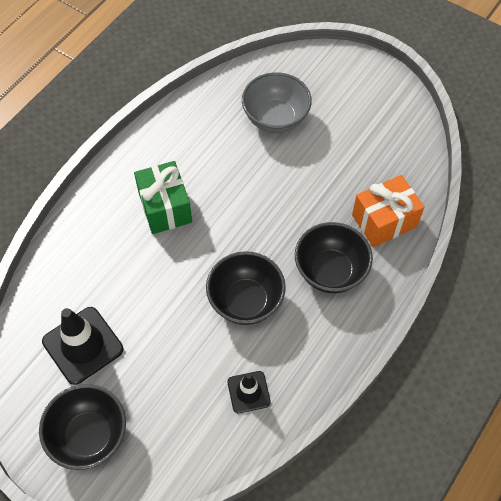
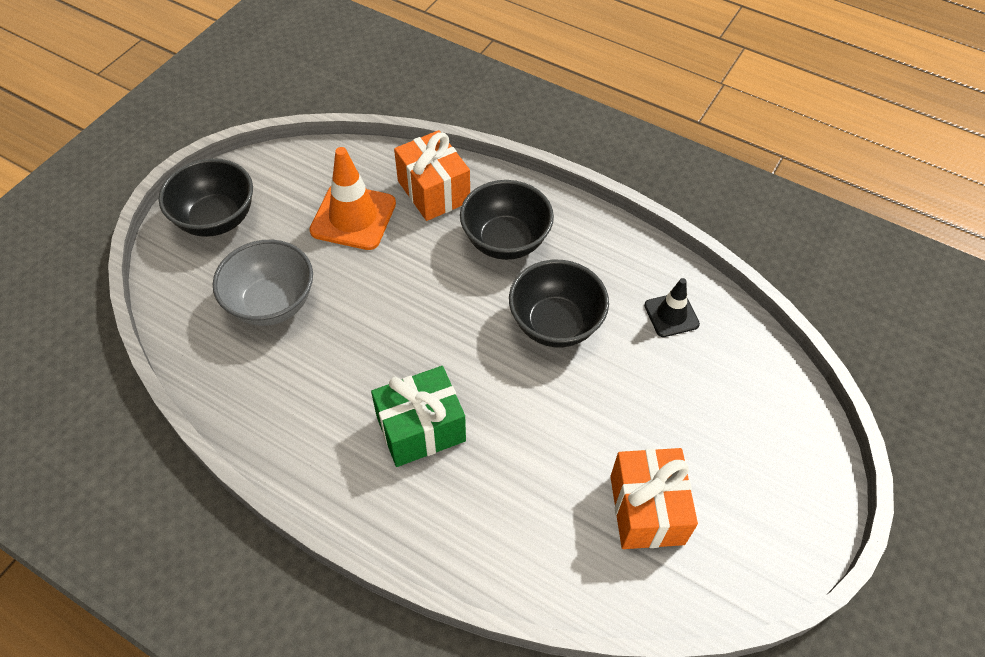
camera: 95 degrees left, 5 degrees down
black bowl [39,384,126,470] -> black bowl moved to [159,158,253,237]
black traffic cone [42,307,123,385] -> orange gift [610,448,698,549]
none -> orange traffic cone [309,147,396,250]

